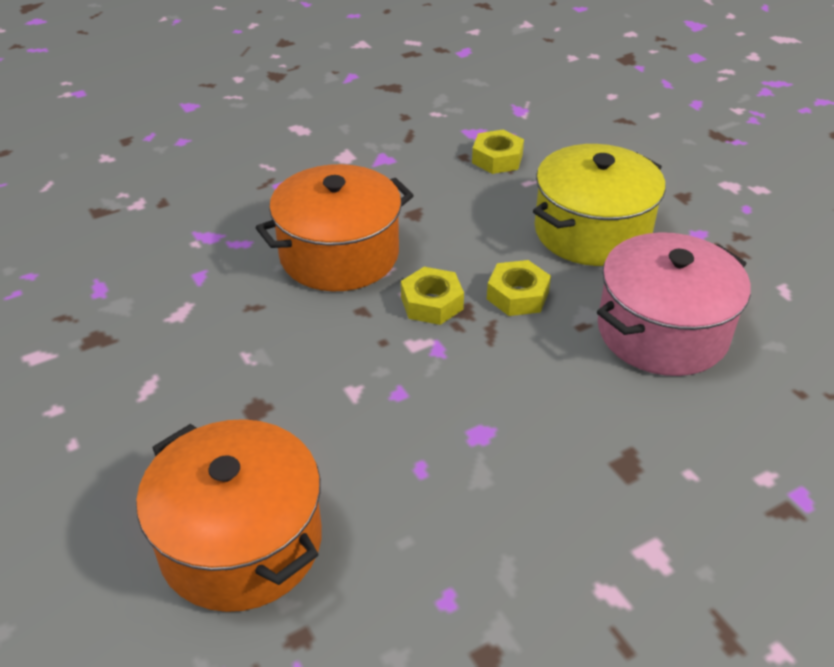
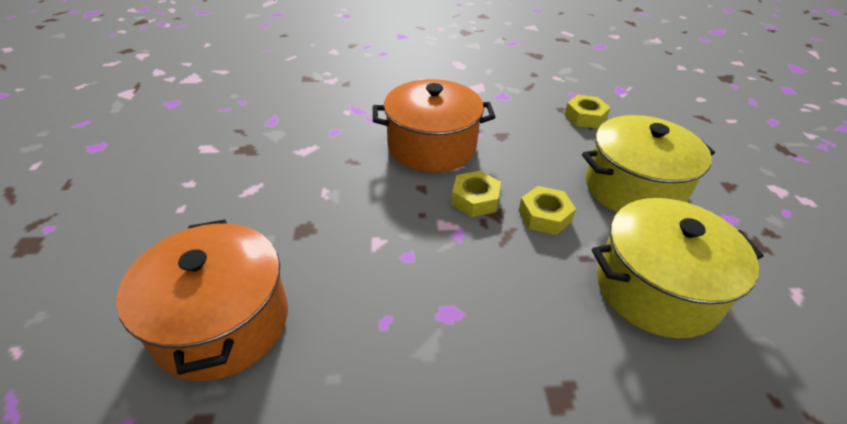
camera: 25 degrees right, 0 degrees up
pink pot [597,232,751,376] -> yellow pot [592,198,763,338]

